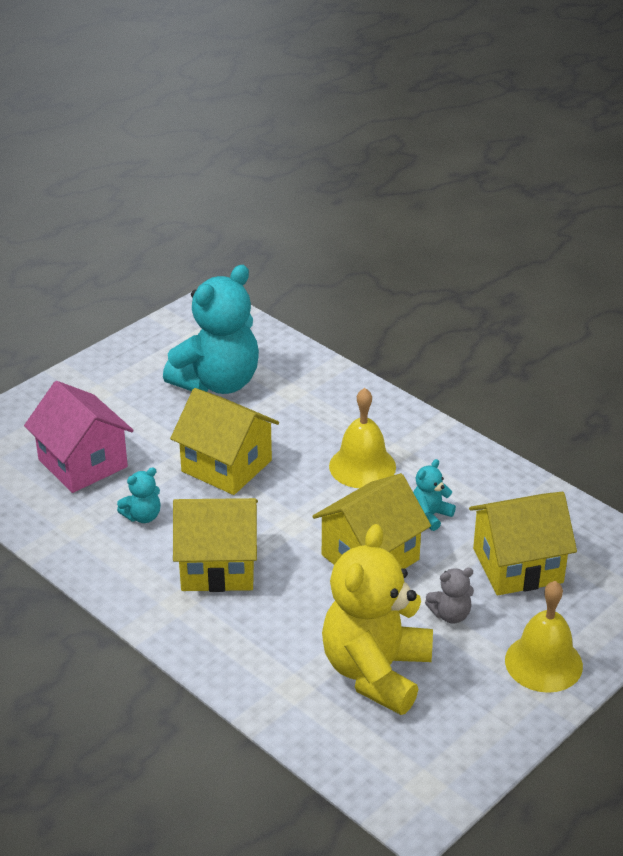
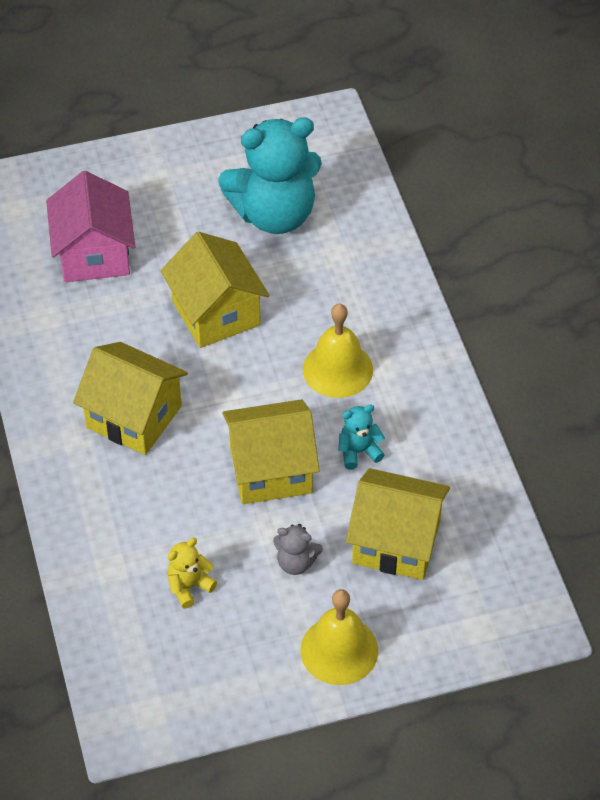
camera: 30 degrees right, 15 degrees up
turquoise teddy bear [117,467,160,523] -> none
yellow teddy bear [322,524,433,715] -> yellow teddy bear [167,538,217,608], size x0.42

